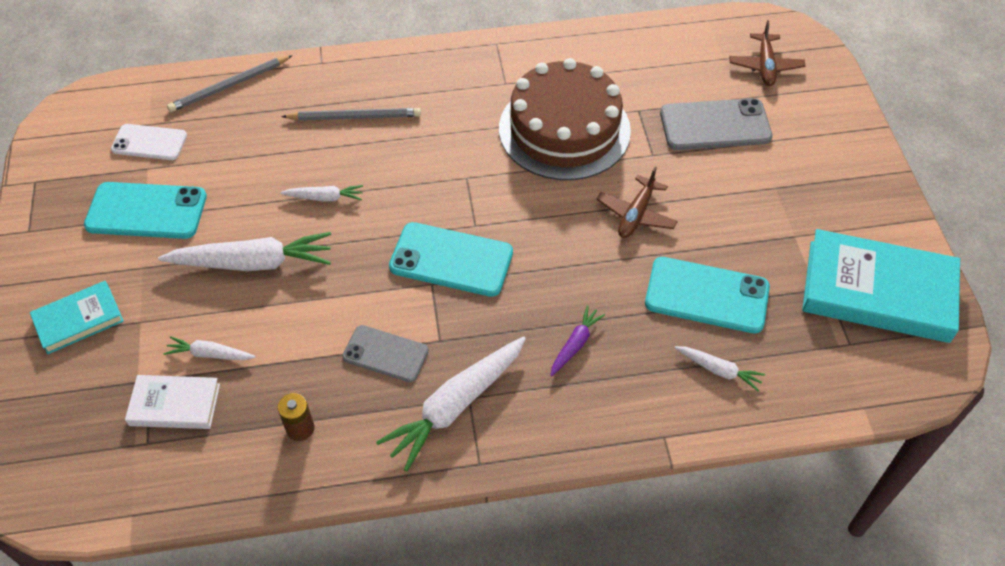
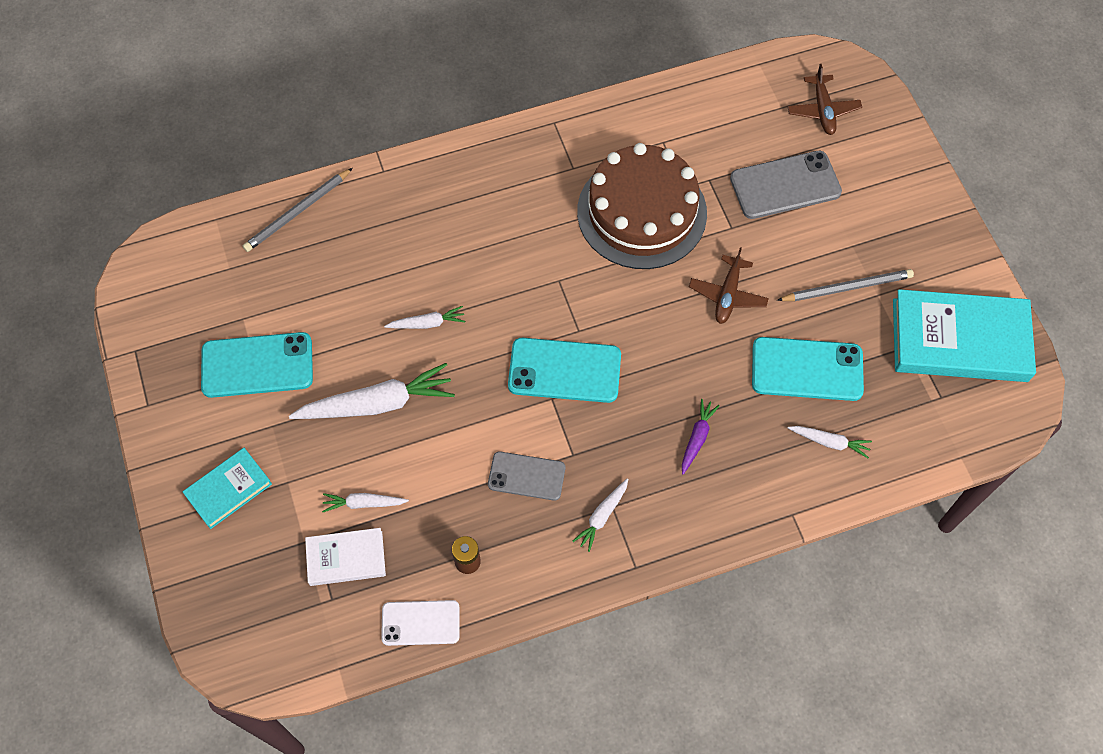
camera: 10 degrees left, 10 degrees up
white phone [111,124,187,160] -> white phone moved to [381,600,460,646]
grey pencil [281,108,421,121] -> grey pencil moved to [777,269,914,301]
white carrot [376,336,526,471] -> white carrot [573,478,628,552], size x0.51

